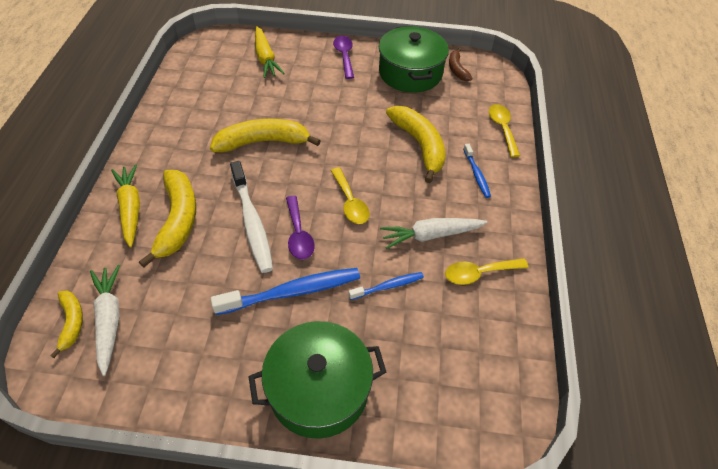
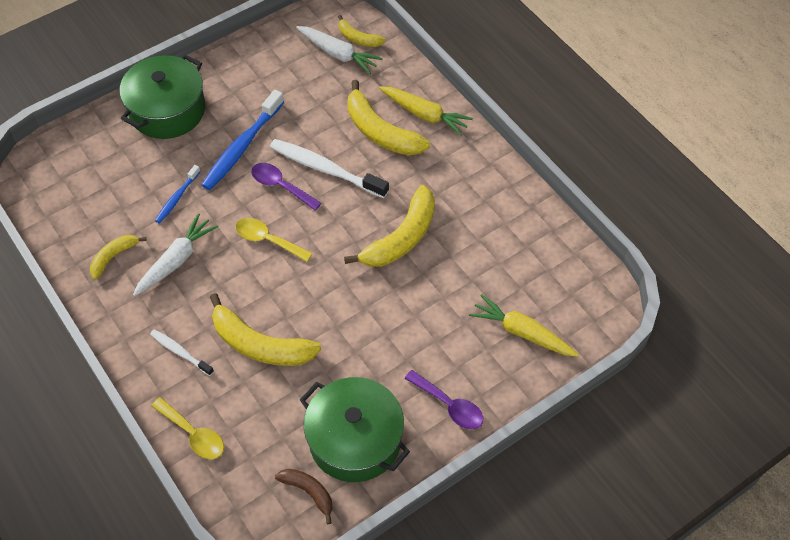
camera: 140 degrees right, 5 degrees up
yellow spoon [445,258,528,285] -> yellow banana [90,235,147,280]
blue toothbrush [463,144,491,198] -> white toothbrush [150,330,214,376]

